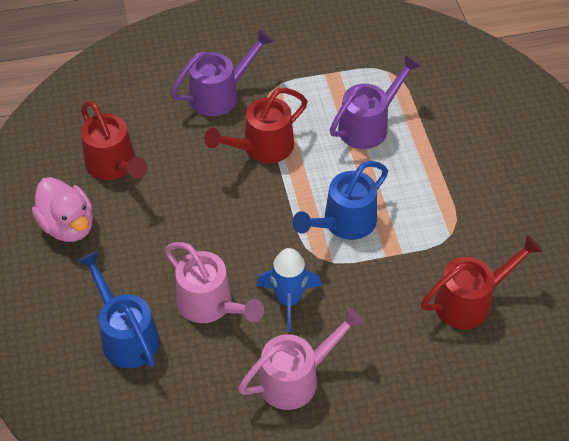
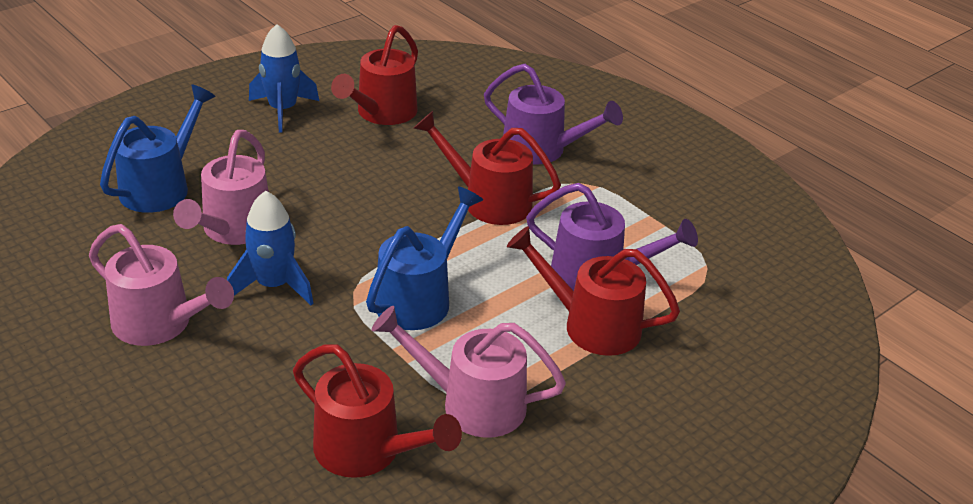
camera: 60 degrees right, 15 degrees down
pink duck [32,177,93,242] -> blue rocket [249,24,319,133]
blue watering can [293,161,388,240] -> blue watering can turned 105 degrees clockwise [366,186,483,330]
none -> pink watering can [372,306,566,438]
none -> red watering can [507,226,680,356]

